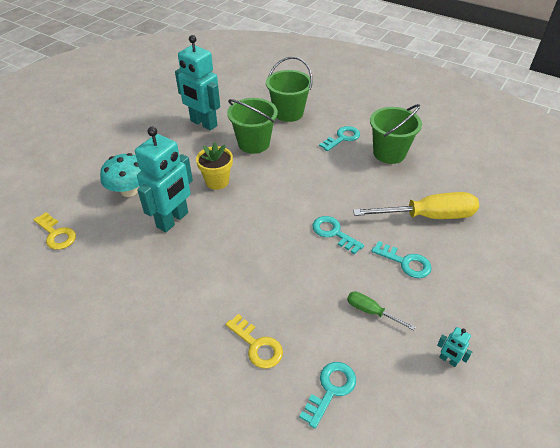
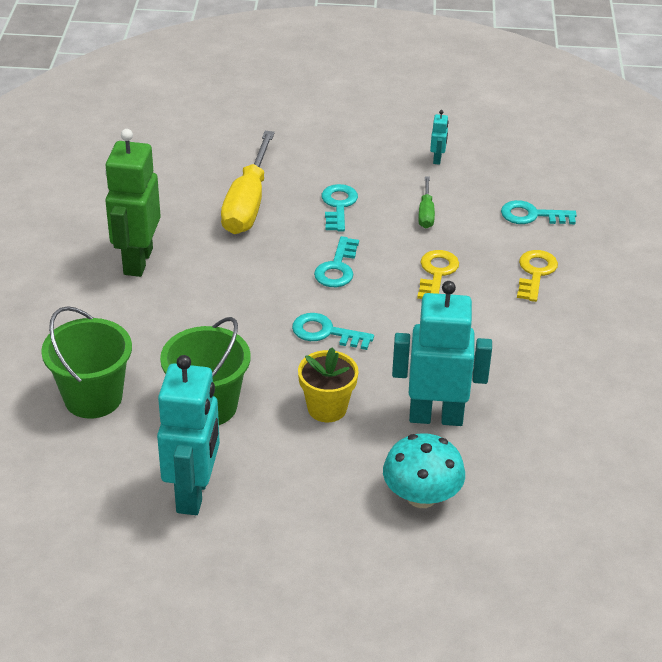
camera: 120 degrees left, 5 degrees down
yellow key [33,212,76,250] -> yellow key moved to [417,250,459,299]
turquoise key [319,126,360,151] -> turquoise key moved to [292,313,374,350]
yellow screwdriver [353,192,479,219] -> yellow screwdriver turned 135 degrees counterclockwise [221,131,275,234]
green bucket [370,104,422,164] -> green robot [105,129,161,277]

